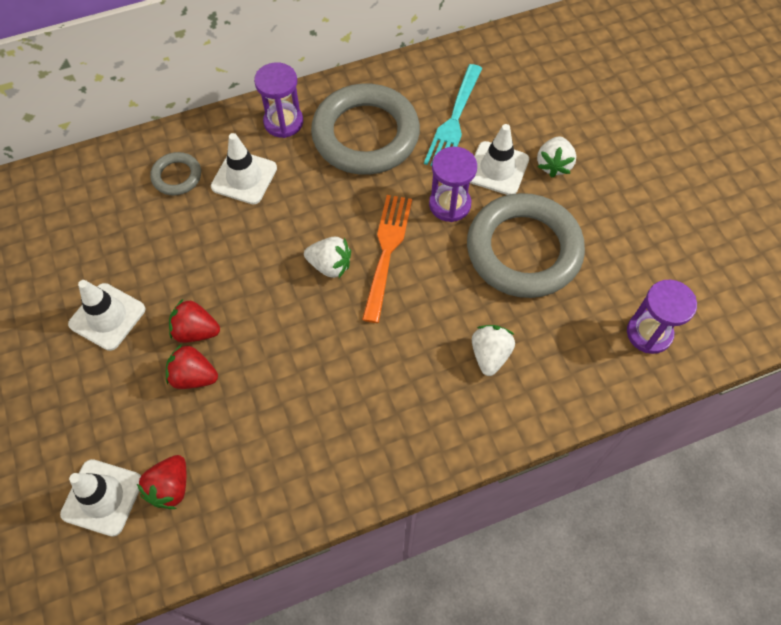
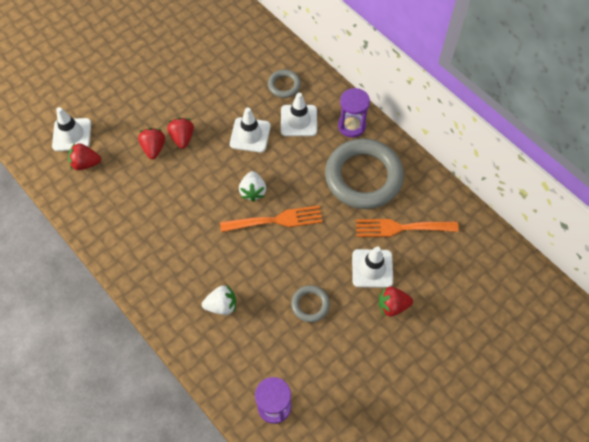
camera: 70 degrees right, 0 degrees up
white traffic cone [68,280,145,351] -> white traffic cone moved to [230,107,271,153]
turquoise fork [424,64,482,166] -> orange fork [356,219,459,237]
purple hourglass [429,147,477,222] -> none
grey ring [467,193,585,298] -> grey ring [291,285,330,322], size x0.45
white strawberry [537,136,576,178] -> red strawberry [379,287,413,317]

